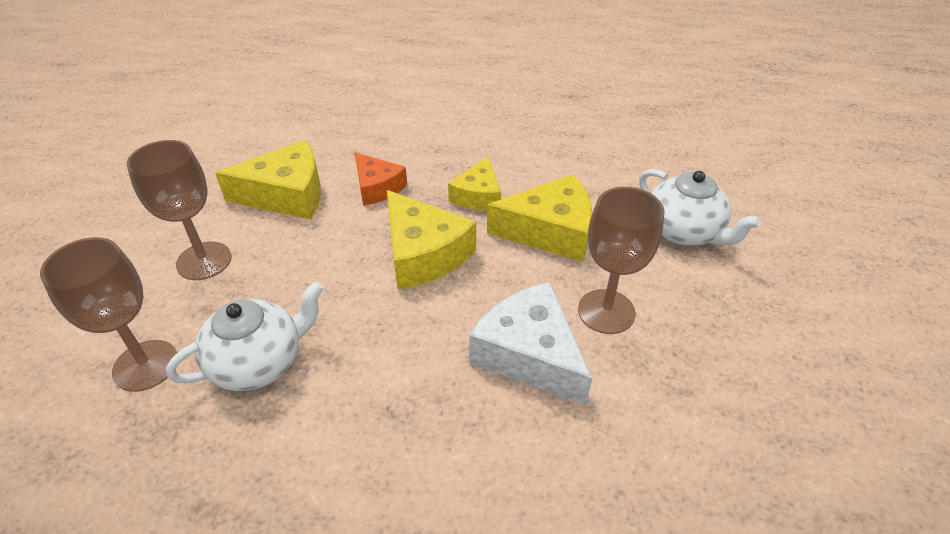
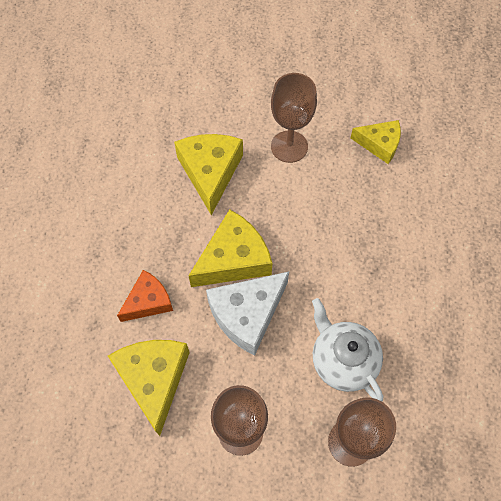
camera: 90 degrees left, 20 degrees up
yellow cheese [448,156,501,211] -> yellow cheese moved to [350,120,401,164]
white cheese [469,282,592,406] -> white cheese moved to [206,272,289,356]
white teapot [639,169,762,245] -> none

